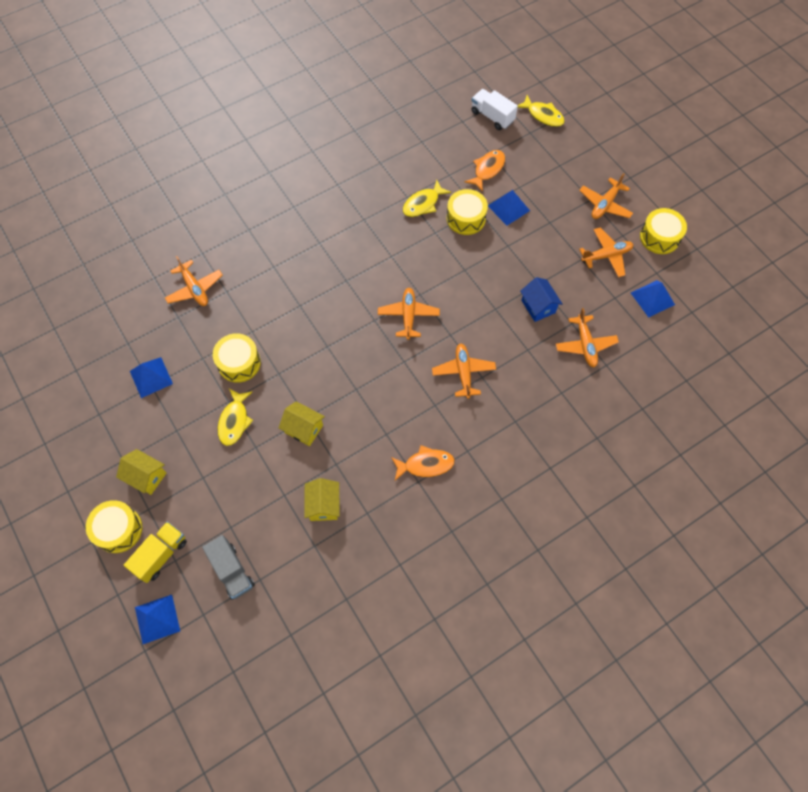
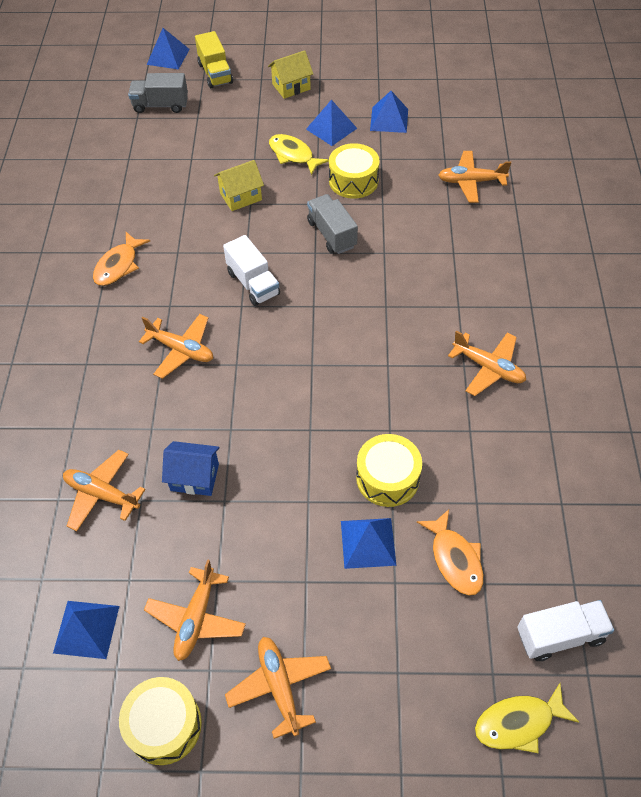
camera: 125 degrees right, 10 degrees down
yellow drum [86,500,142,553] -> none
yellow house [304,478,340,521] -> none
orange plane [378,288,440,340] -> orange plane moved to [448,331,526,396]
yellow fish [403,180,451,217] -> none
none -> white truck [223,235,280,306]
none -> blue pyramid [306,100,357,146]
none -> grey truck [307,194,358,254]

